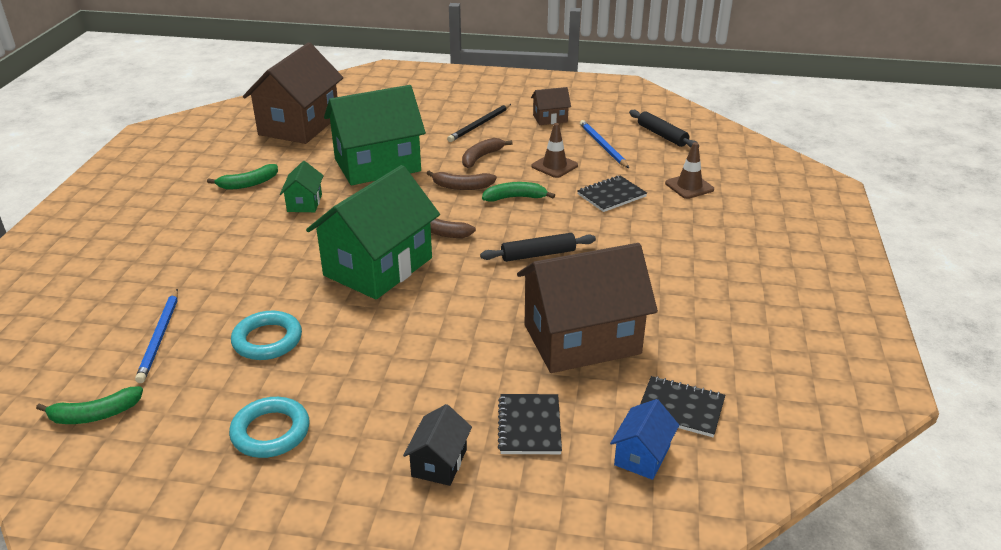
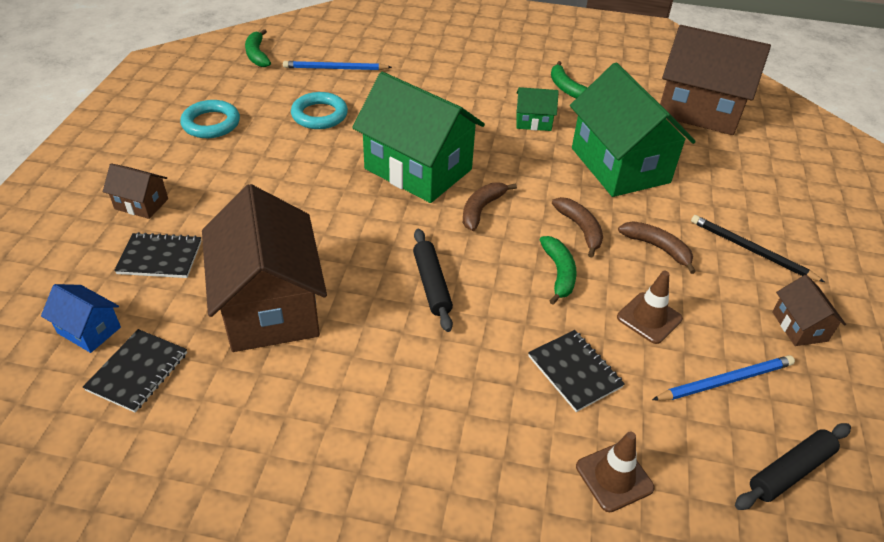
camera: 90 degrees right, 10 degrees up
black house [403,404,472,486] -> brown house [103,163,168,219]
brown banana [426,171,497,190] -> brown banana turned 150 degrees clockwise [552,197,603,257]

